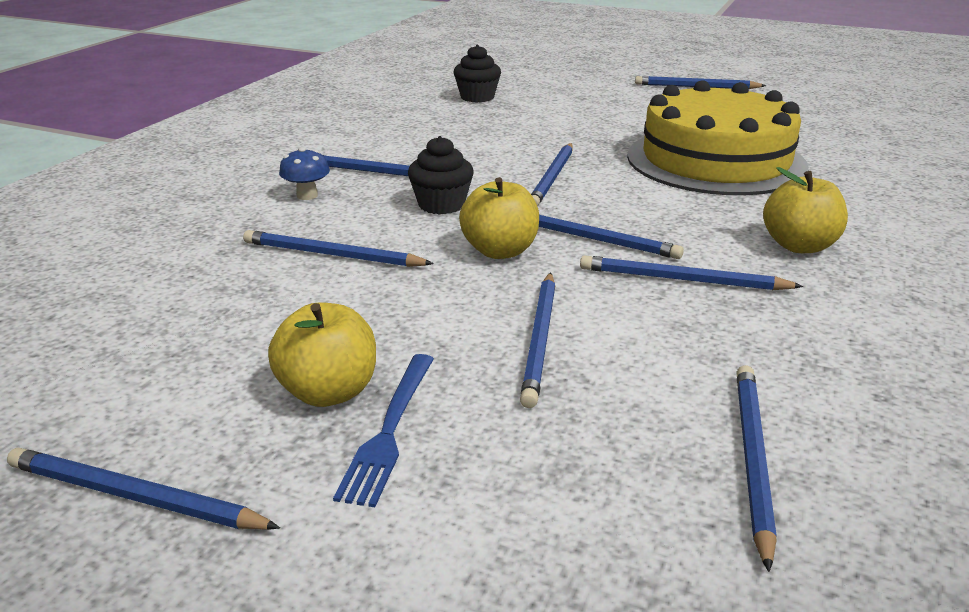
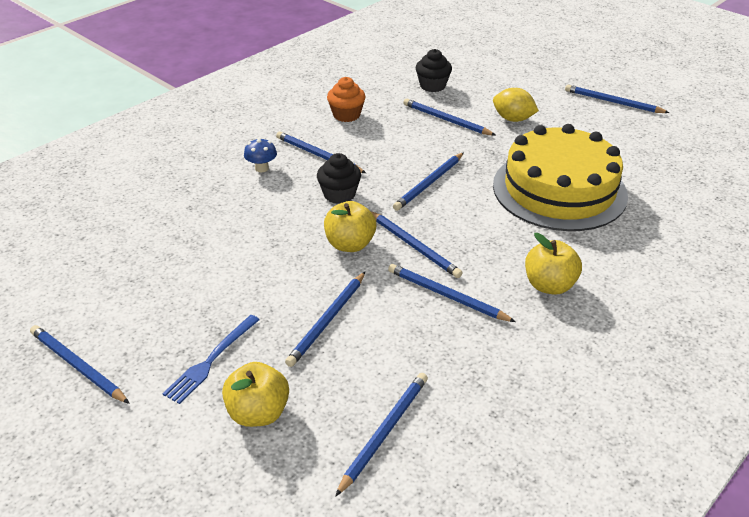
camera: 20 degrees right, 10 degrees up
blue pencil [243,230,434,267] -> blue pencil moved to [403,99,495,135]
yellow apple [268,302,376,407] -> yellow apple moved to [222,362,289,427]
none -> orange cupcake [327,77,366,122]
none -> yellow lemon [493,88,539,122]

